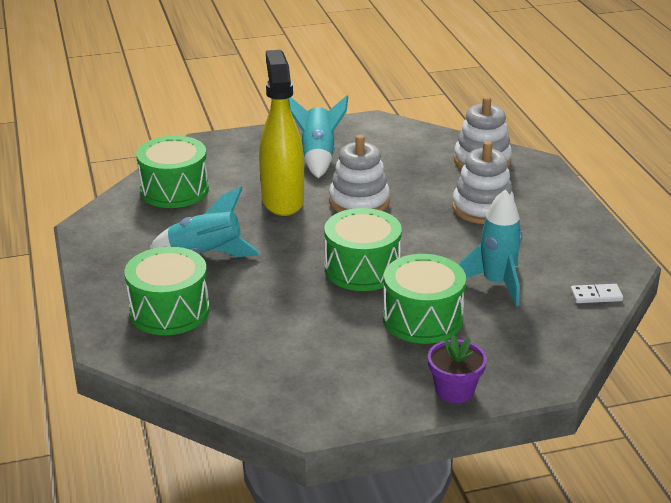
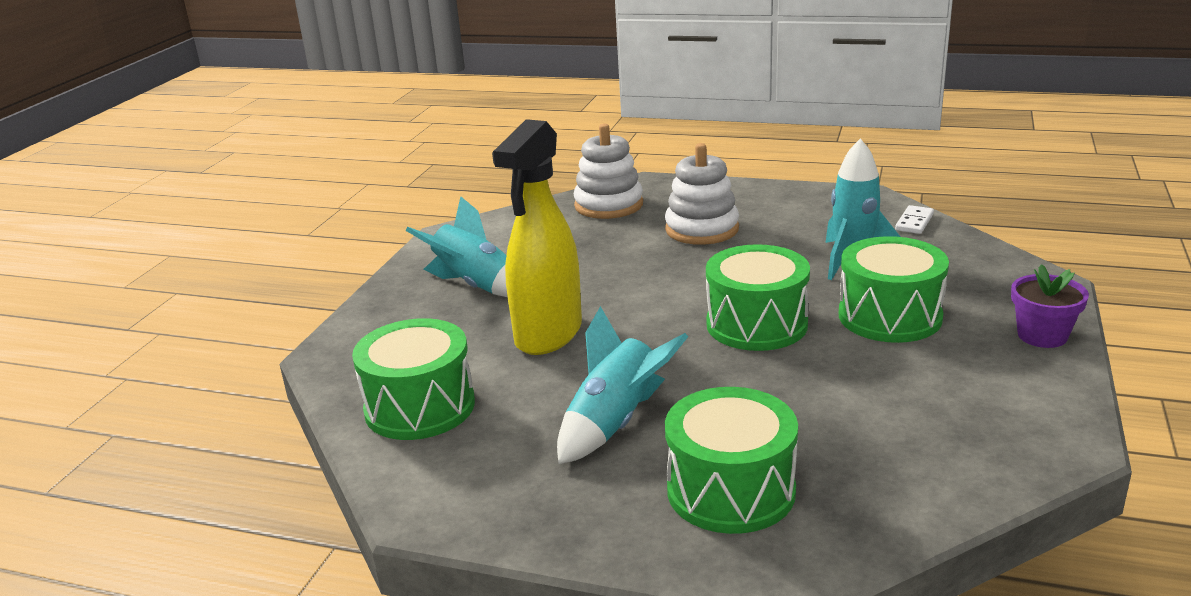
camera: 55 degrees left, 5 degrees down
yellow spray bottle [259,50,304,216] -> yellow spray bottle turned 90 degrees counterclockwise [492,119,582,355]
white stacking toy [329,135,390,213] -> none

